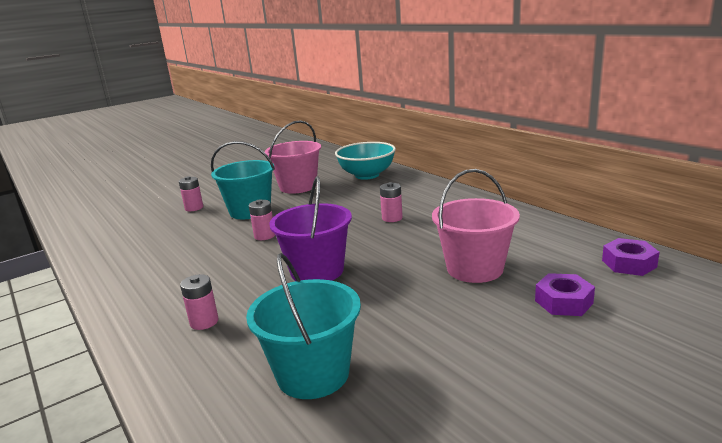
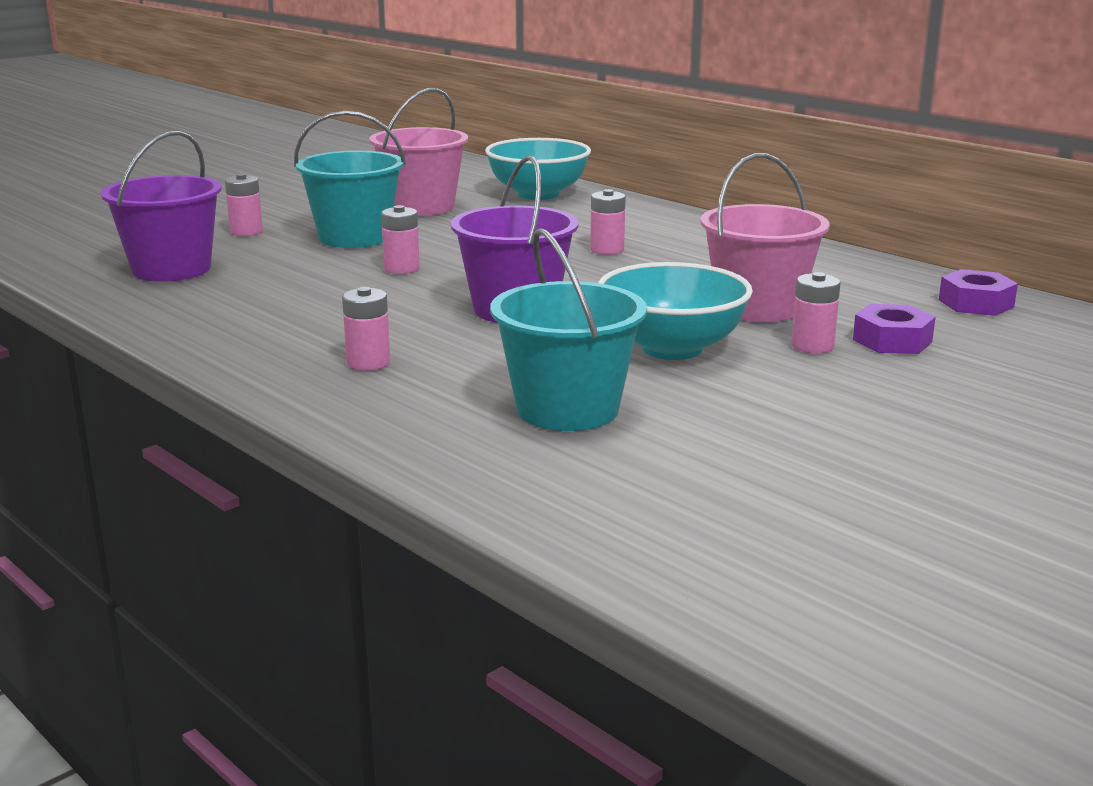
camera: 10 degrees left, 0 degrees up
none -> purple bucket [101,131,222,281]
none -> turquoise bowl [598,262,753,360]
none -> pink battery [792,272,840,353]

